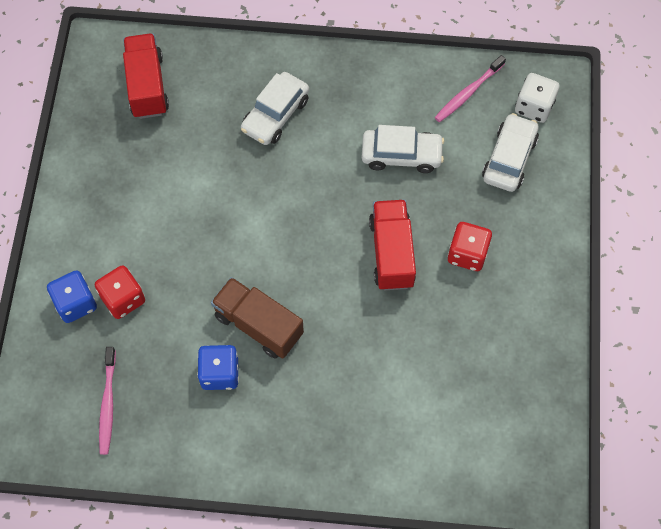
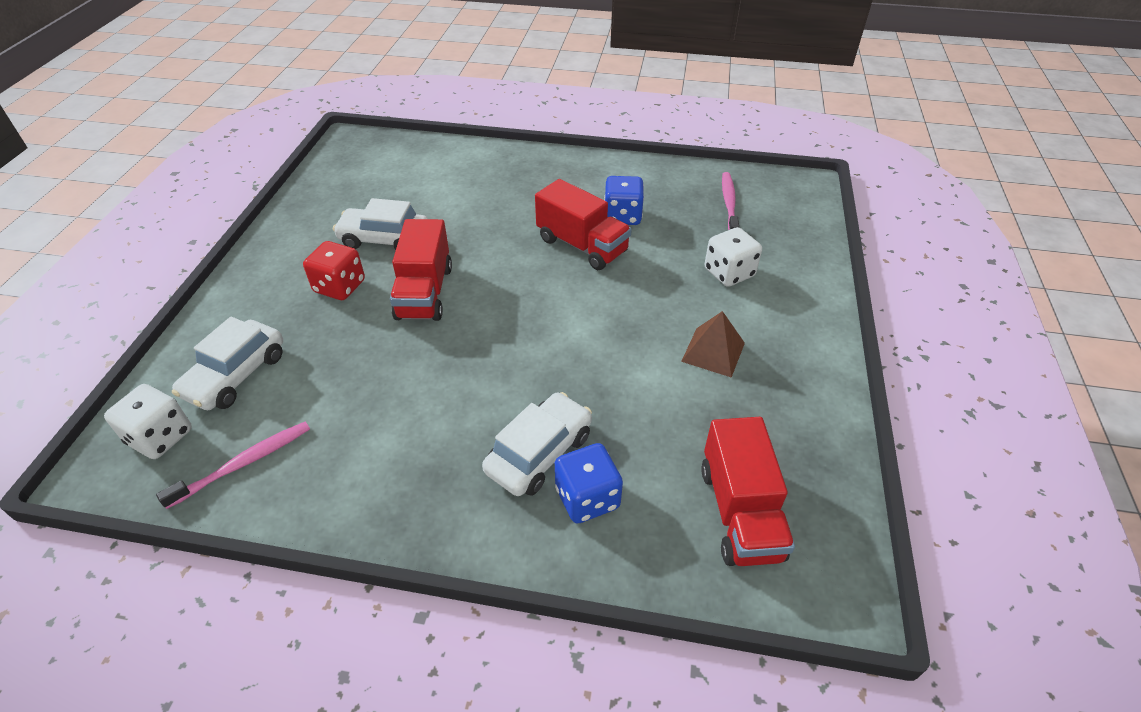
camera: 175 degrees left, 20 degrees down
blue dice [47,271,97,323] -> blue dice moved to [555,443,623,523]
red dice [95,265,145,319] -> white dice [705,227,762,287]
brown truck [211,277,304,359] -> red truck [535,179,632,270]
white car [362,125,444,173] -> white car moved to [333,198,428,250]
none -> brown pyramid [681,311,745,378]

